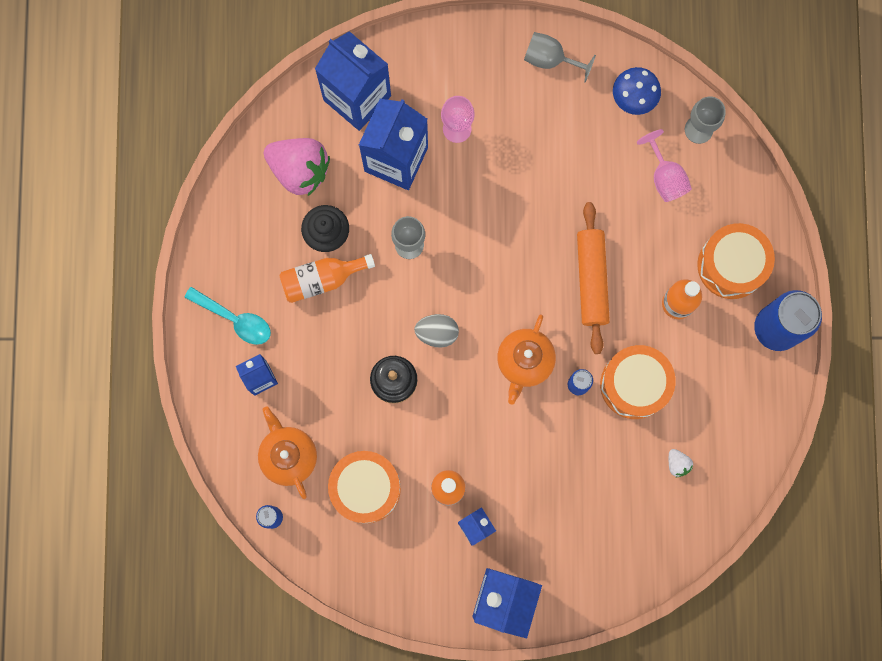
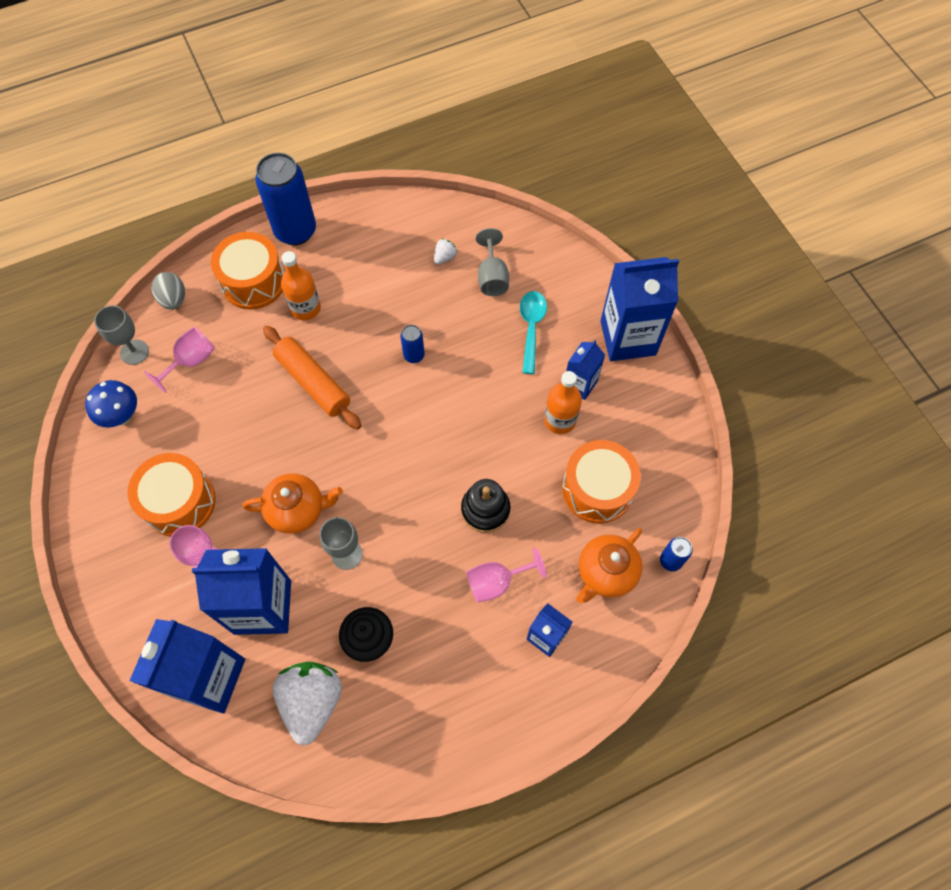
camera: 115 degrees left, 15 degrees down
turquoise spoon [184,287,271,345] -> turquoise spoon moved to [520,291,547,374]
pink strawberry [264,138,330,196] -> white strawberry [273,662,342,745]
orange bottle [279,254,375,303] -> none
grey egg [414,314,459,348] -> grey egg moved to [151,272,185,310]
orange teapot [497,314,556,405] -> orange teapot moved to [243,473,343,534]
grey goblet [524,32,596,83] -> grey goblet moved to [476,228,509,296]
orange rolling pin [577,202,610,354] -> orange rolling pin turned 75 degrees clockwise [263,326,361,430]
orange drum [600,345,676,419] -> orange drum moved to [128,453,216,537]
none -> pink goblet [467,548,547,603]

